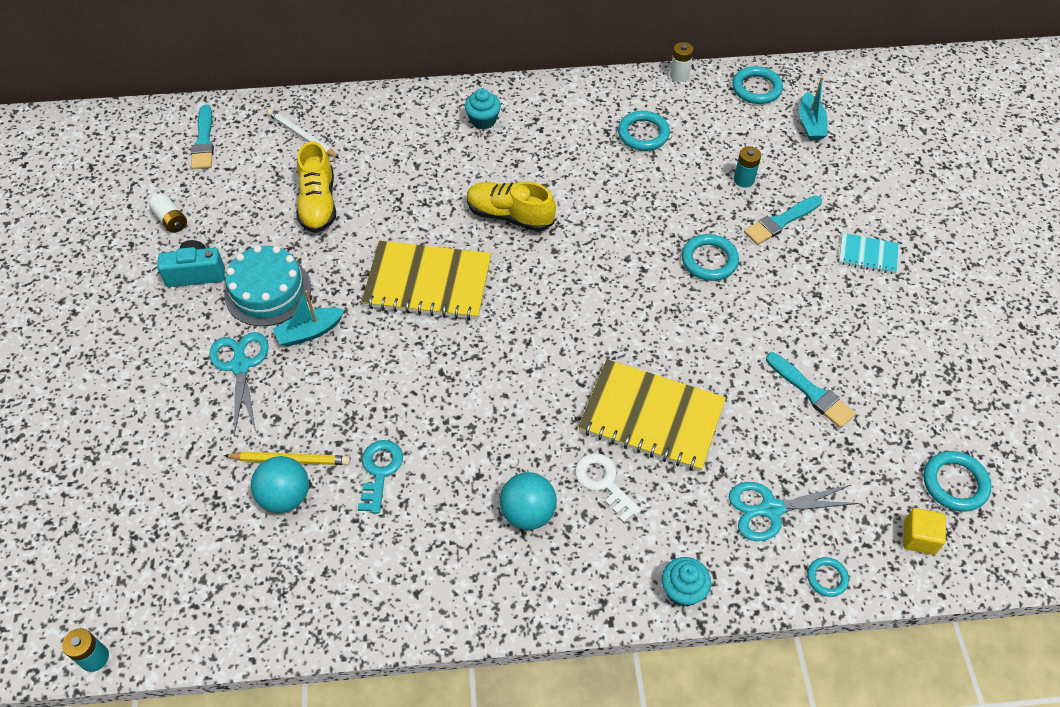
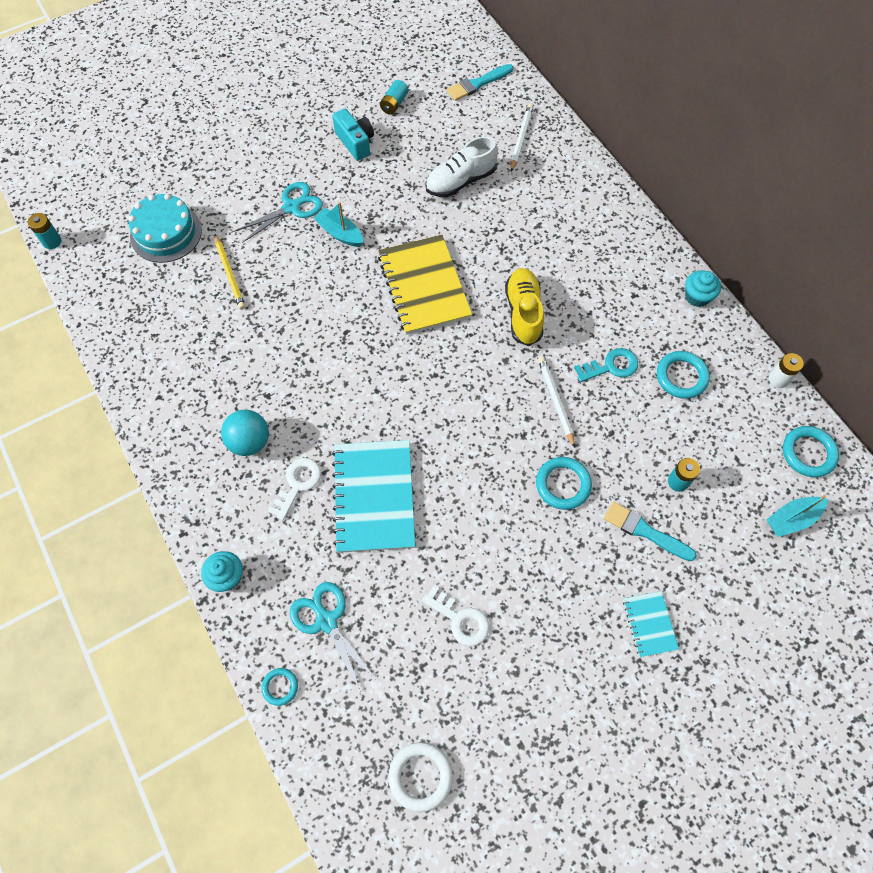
camera: 65 degrees right, 10 degrees up
white battery [149,193,187,233] -> turquoise battery [380,80,409,115]
turquoise cake [225,245,311,326] -> turquoise cake moved to [129,193,202,263]
turquoise ball [251,456,309,513] -> none
yellow shoe [296,141,336,233] -> white shoe [425,136,498,197]
turquoise key [358,440,403,514] -> turquoise key moved to [574,348,638,382]
turquoise cupcake [465,89,501,129] -> turquoise cupcake moved to [685,270,721,307]
yellow notebook [578,359,726,472] -> turquoise notebook [332,440,415,553]
turquoise brush [766,352,856,428] -> white key [422,585,489,646]
yellow cube [903,508,946,555] -> none
turquoise ring [923,451,992,512] -> white ring [388,742,453,812]
none -> white pencil [538,356,575,448]

